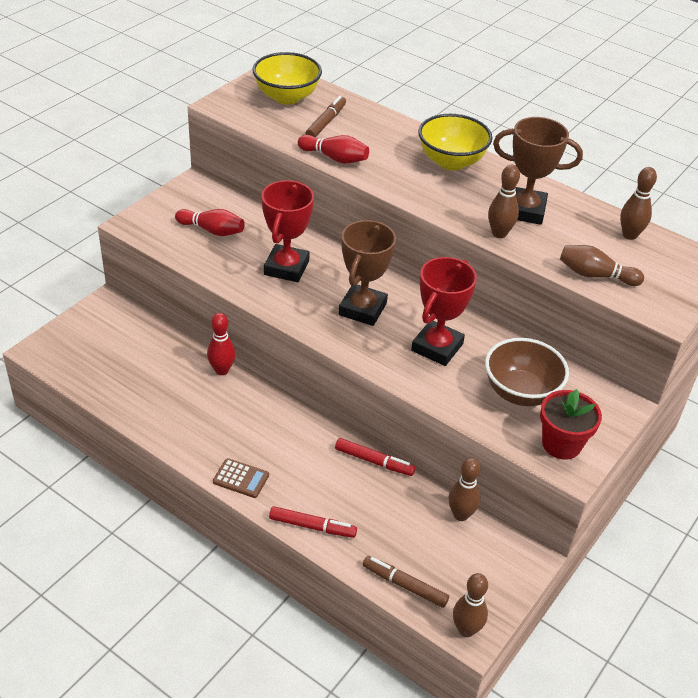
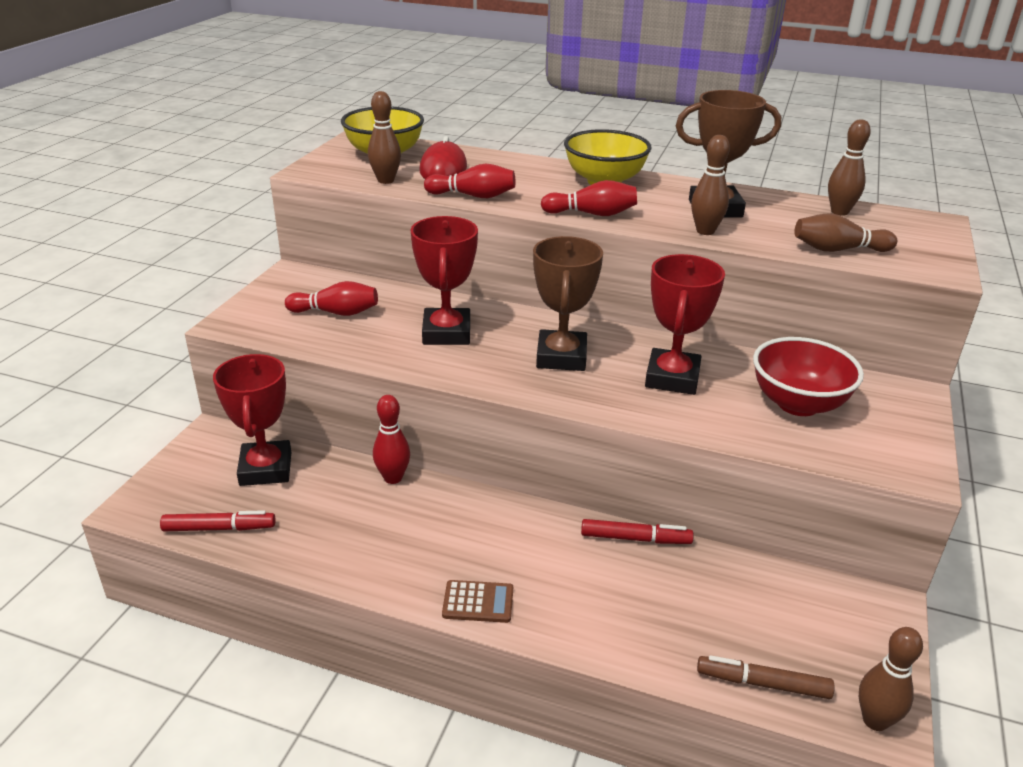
camera: 15 degrees left, 10 degrees down
red marker [269,506,357,538] -> red marker moved to [160,510,276,531]
brown marker [306,96,346,137] -> red mouse [419,136,467,179]
brown bowling pin [448,458,480,521] -> brown bowling pin moved to [368,91,401,184]
brown bowl [485,338,569,406] -> red bowl [753,337,864,416]
red flower pot [540,389,602,460] -> none
none -> red trophy [213,354,291,486]
none -> red bowling pin [541,180,637,216]

